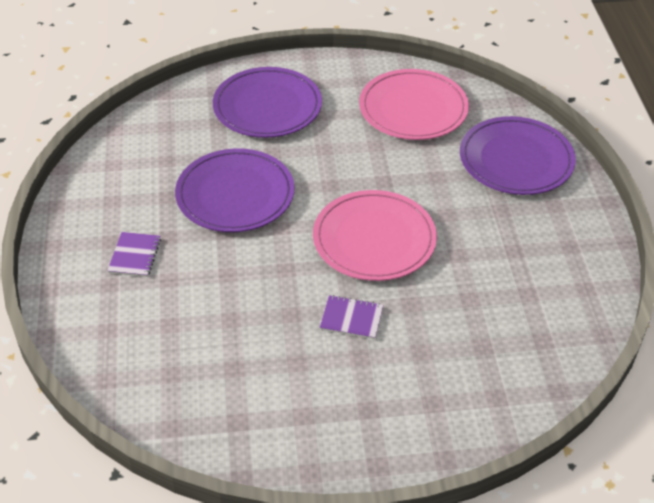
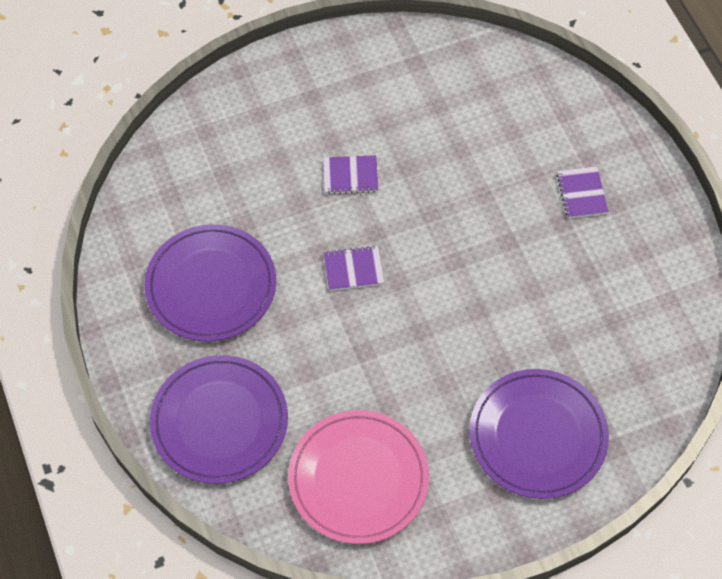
camera: 165 degrees right, 15 degrees up
purple plate [175,148,295,232] -> purple plate moved to [144,224,276,342]
pink plate [313,190,437,281] -> purple notebook [324,246,384,291]

